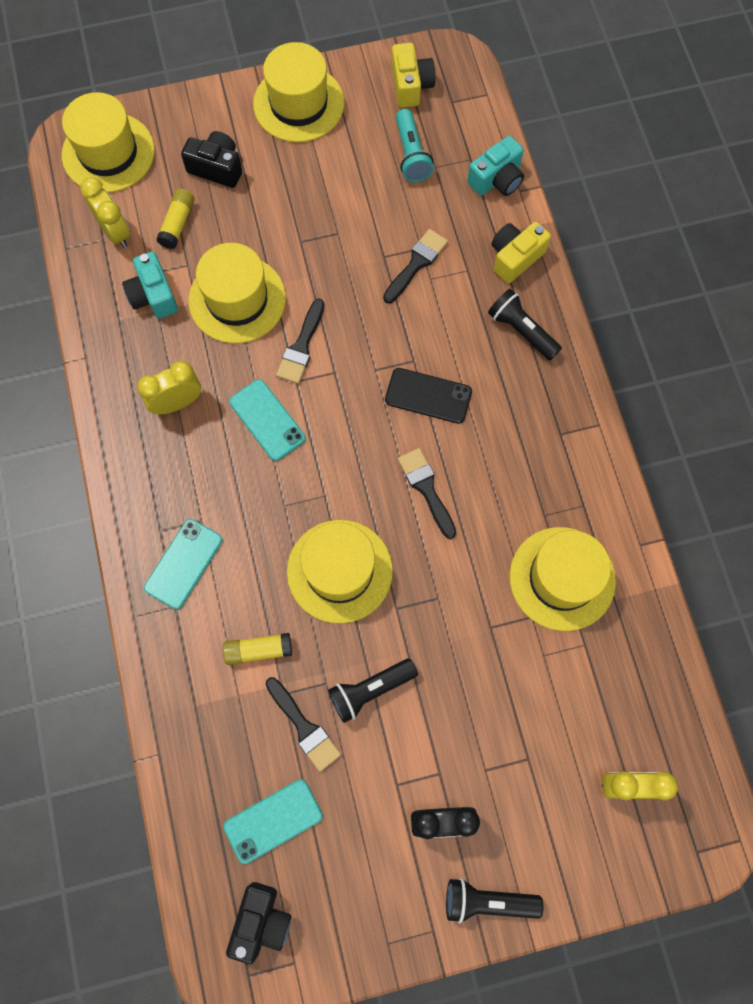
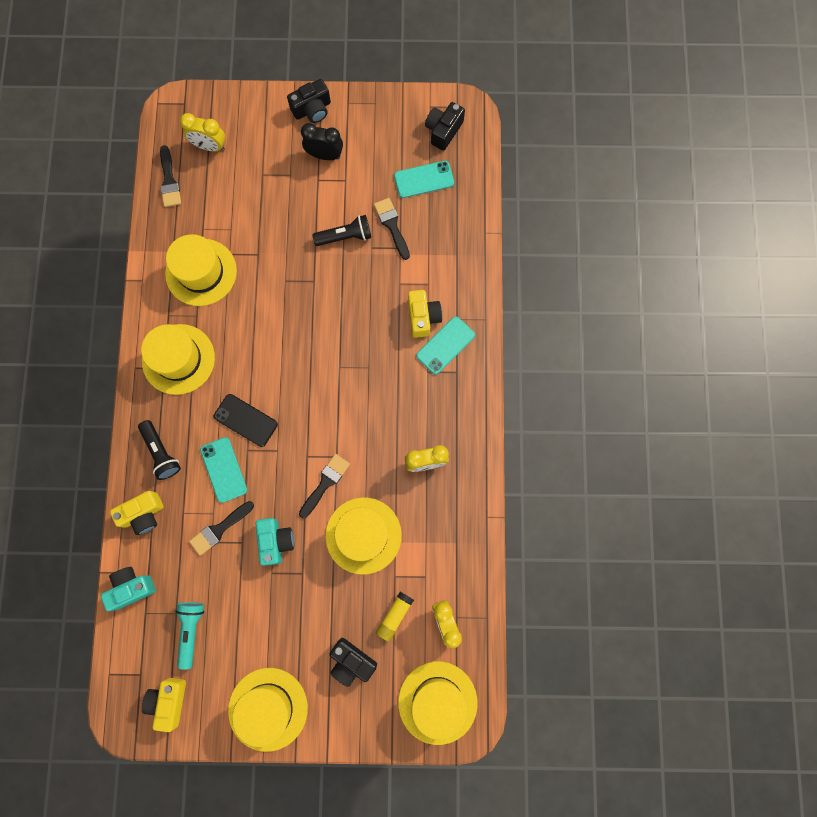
camera: 165 degrees left, 5 degrees up
turquoise camera [122,251,178,319] -> turquoise camera moved to [255,518,294,566]
yellow glue stick [223,633,292,665] -> none
turquoise phone [229,379,306,461] -> turquoise phone moved to [200,437,247,503]
yellow hat [287,520,393,624] -> yellow hat moved to [141,324,215,395]
black brush [398,448,456,539] -> black brush moved to [160,145,181,207]
black flashlight [446,878,543,923] -> black camera [287,79,331,123]
none -> yellow camera [408,290,442,338]

